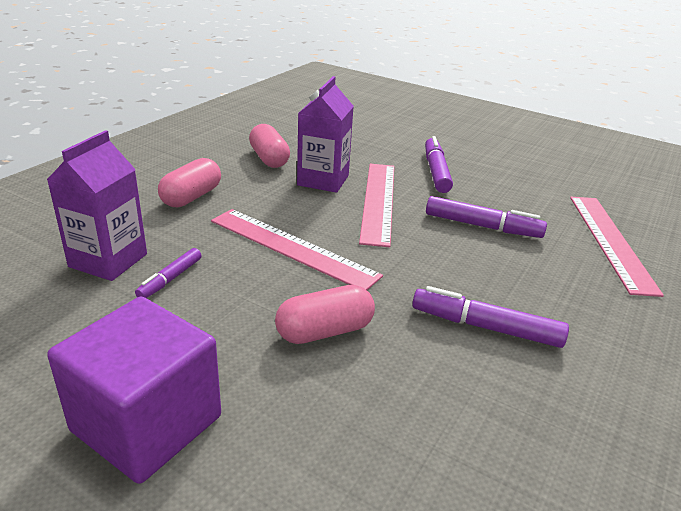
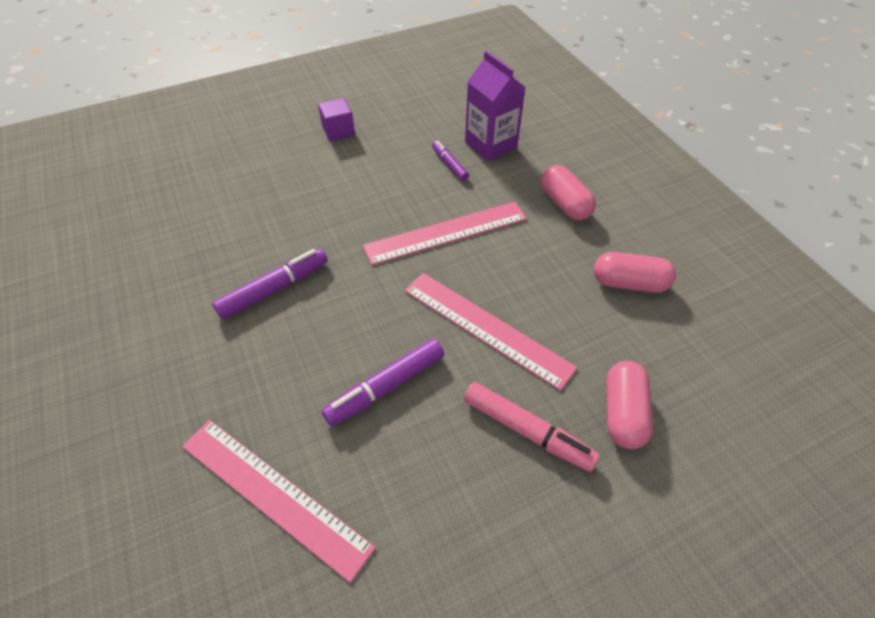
camera: 125 degrees right, 20 degrees up
purple cube [47,297,221,484] -> purple cube [318,98,355,141], size x0.51
pink capsule [275,285,375,344] -> pink capsule moved to [606,361,653,449]
purple carton [297,76,353,193] -> none
purple marker [425,136,453,193] -> pink marker [464,382,600,472]

